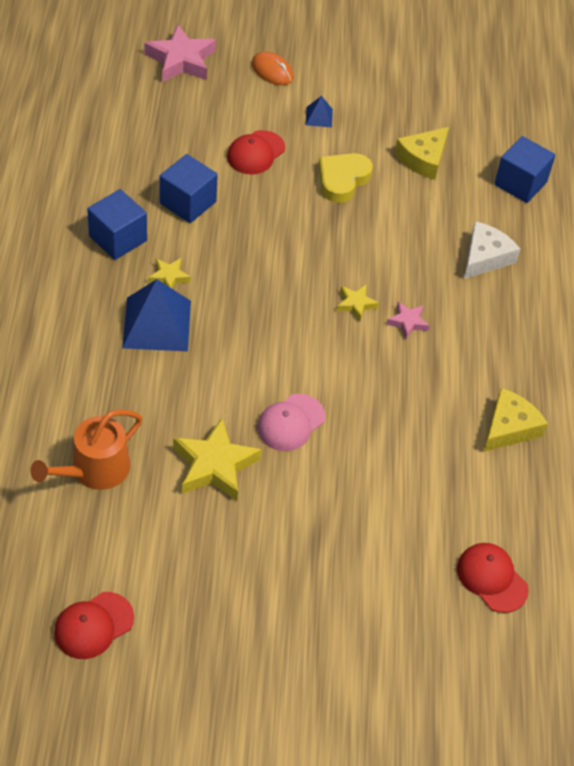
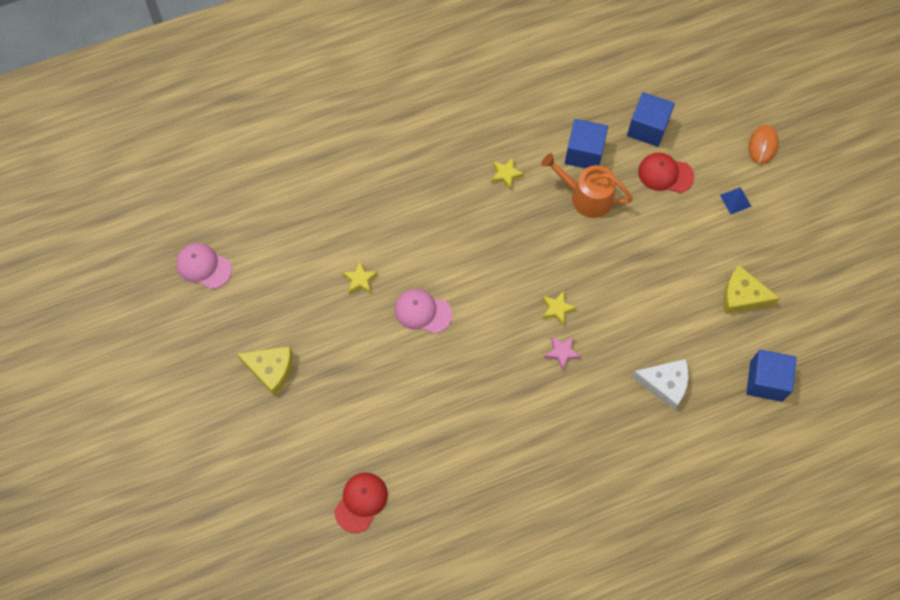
camera: 70 degrees right, 15 degrees up
orange watering can [30,410,142,490] -> orange watering can moved to [541,153,633,218]
red cap [54,592,134,659] -> pink cap [176,243,232,289]
blue cube [87,189,147,260] -> blue cube moved to [627,92,675,147]
blue pyramid [122,279,191,352] -> none
pink star [144,24,216,82] -> none
yellow star [173,418,262,501] -> yellow star [342,262,378,294], size x0.52
yellow heart [319,153,373,203] -> none
yellow cheese [484,388,548,452] -> yellow cheese moved to [237,346,292,396]

